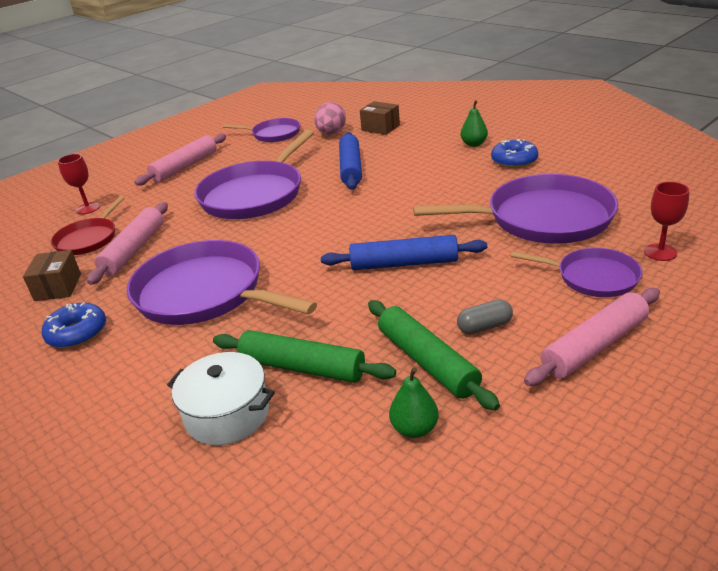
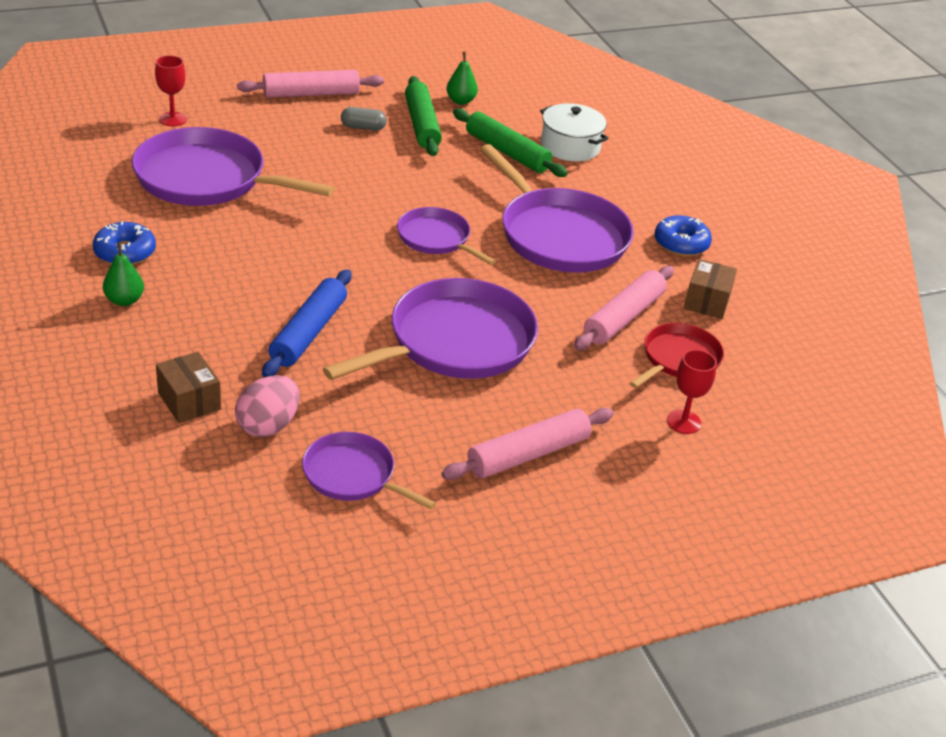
camera: 165 degrees left, 5 degrees up
blue rolling pin [321,235,487,270] -> none
purple pan [511,248,642,297] -> purple pan moved to [397,207,496,265]

